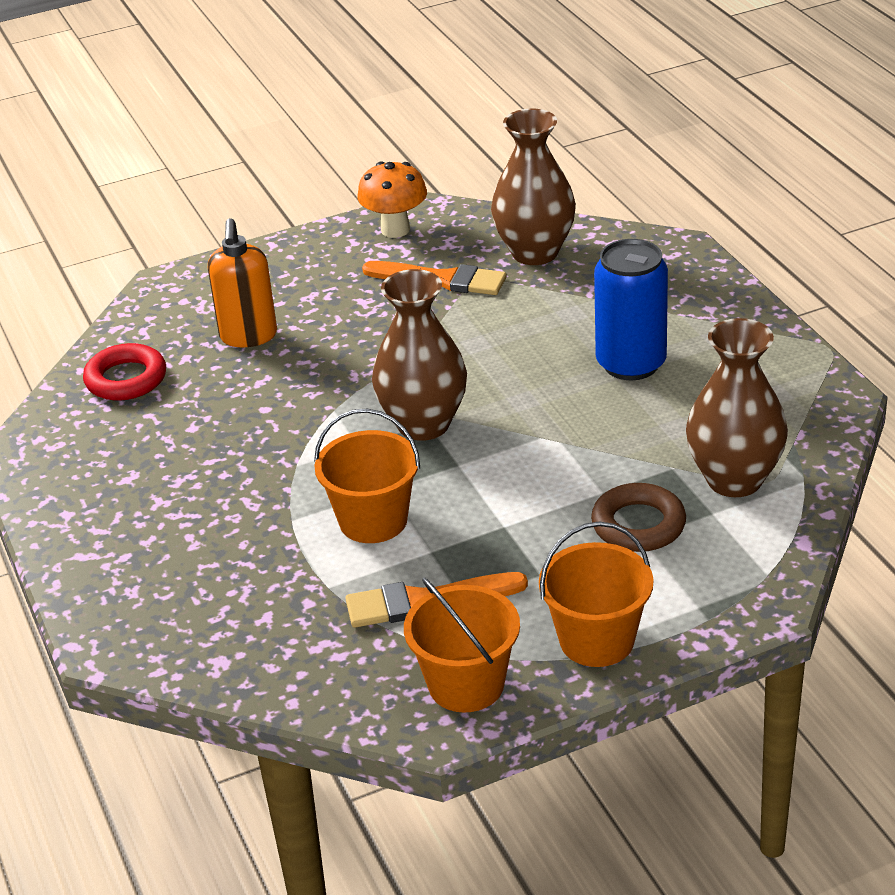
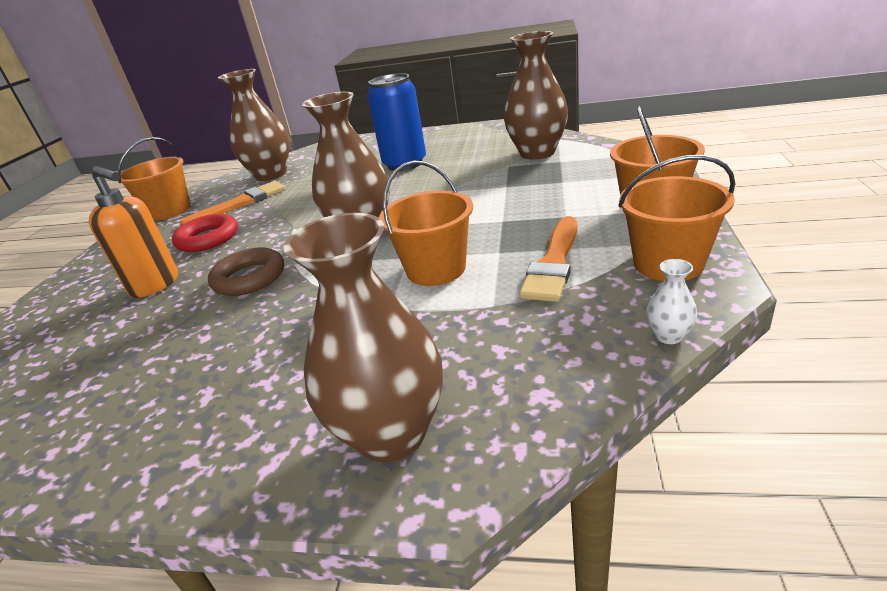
camera: 55 degrees left, 5 degrees down
red ring [83,343,166,401] -> red ring moved to [172,214,238,252]
orange mushroom [357,161,427,238] -> orange bucket [117,137,191,220]
brown ring [591,483,686,552] -> brown ring moved to [208,247,284,296]
none -> brown vase [284,213,443,462]
none -> white vase [646,259,697,344]

